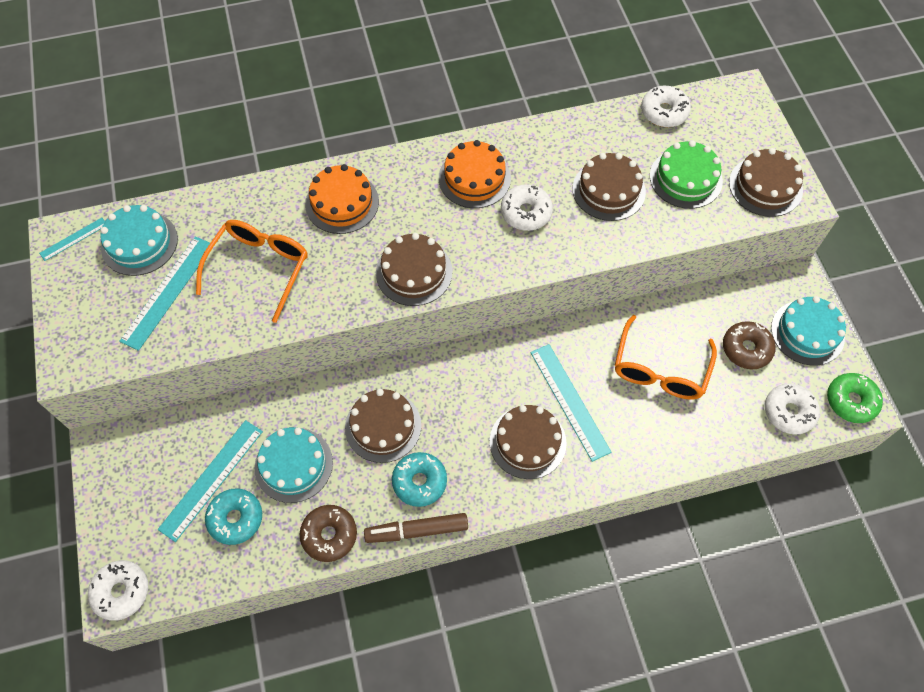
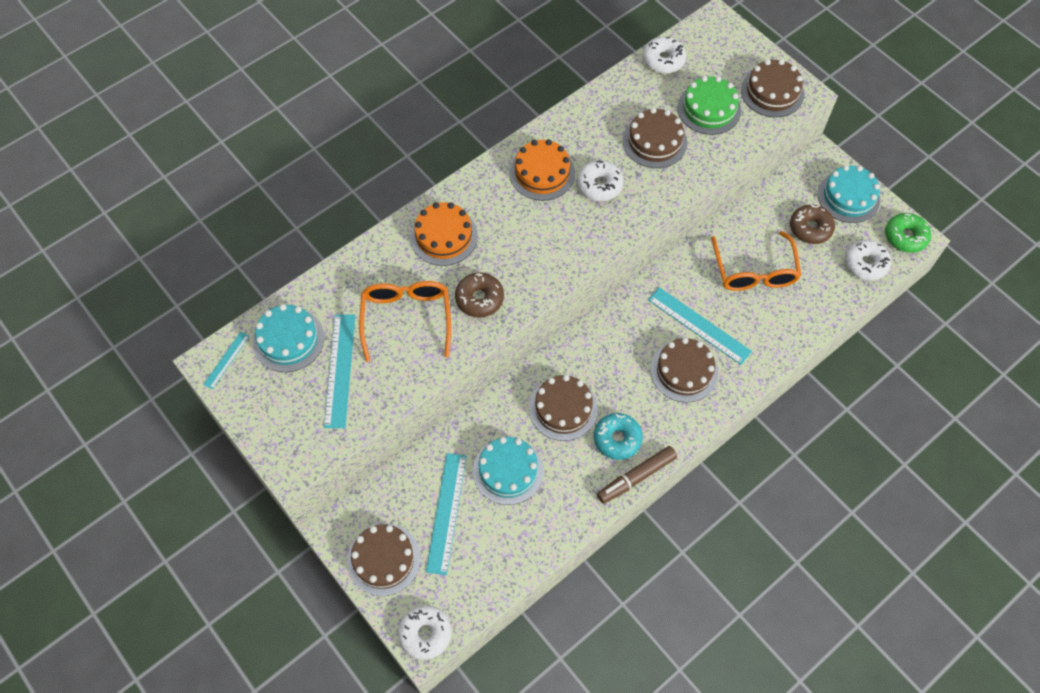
camera: 25 degrees left, 0 degrees up
turquoise donut [205,489,262,545] -> none
brown donut [300,505,357,562] -> brown donut moved to [455,272,504,318]
brown cake [376,233,453,306] -> brown cake moved to [347,524,421,596]

